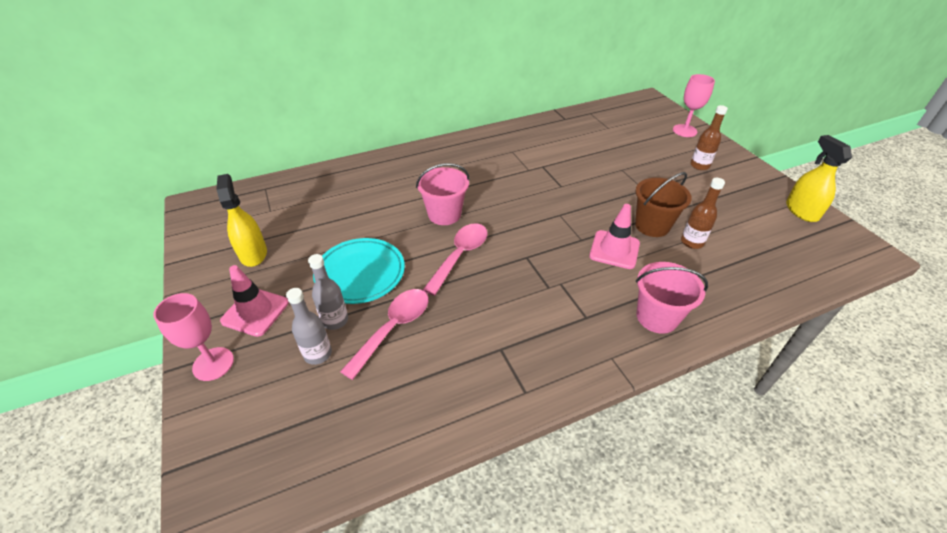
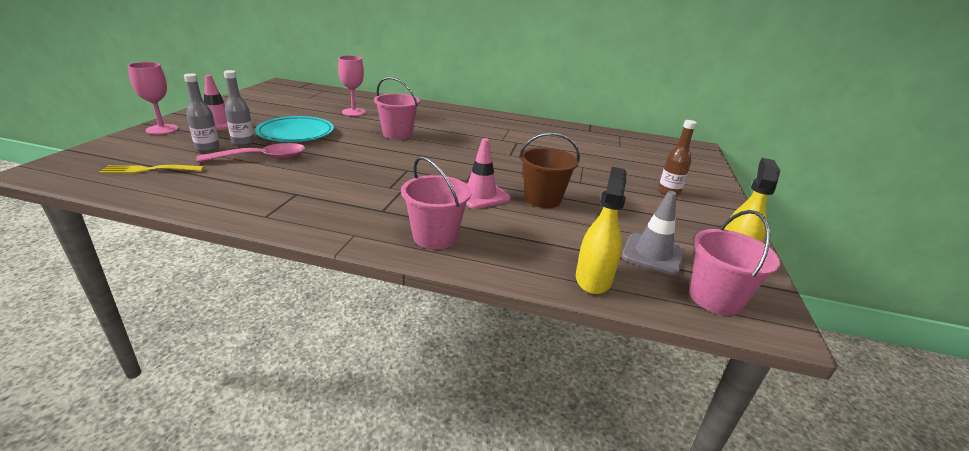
camera: 35 degrees right, 15 degrees down
yellow spray bottle [216,174,267,267] -> yellow spray bottle moved to [576,167,626,294]
pink spoon [423,223,488,296] -> none
pink goblet [673,74,715,137] -> pink goblet moved to [338,56,366,116]
brown bottle [681,178,725,249] -> none
none -> yellow fork [100,165,205,174]
none -> grey traffic cone [621,191,684,275]
none -> pink bucket [690,210,780,315]

